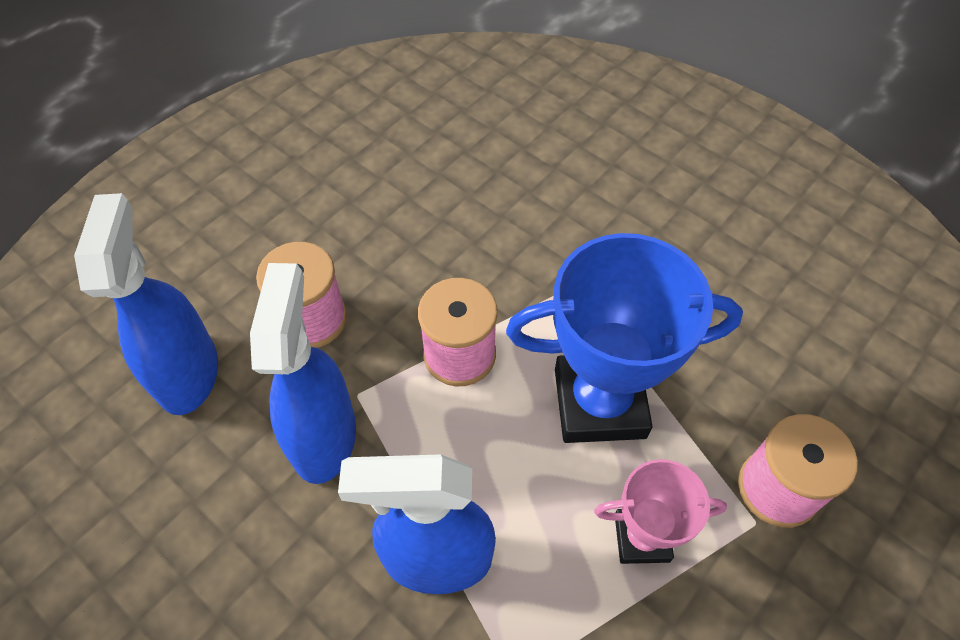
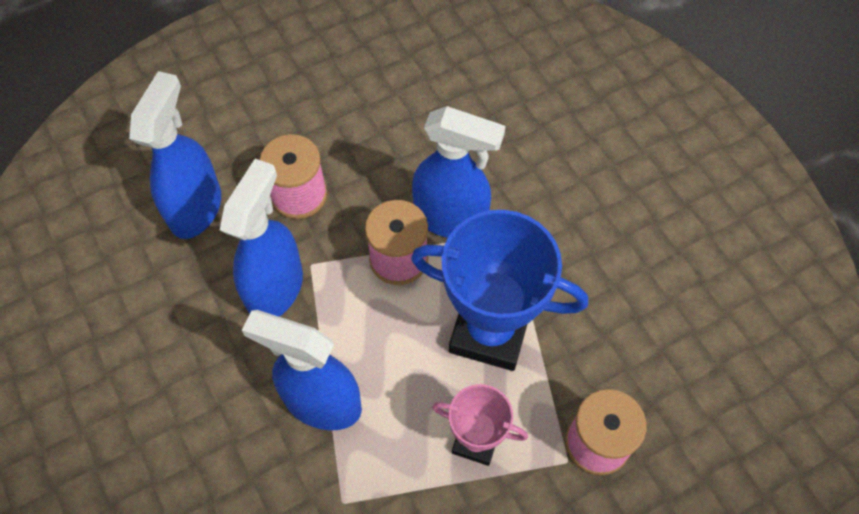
camera: 20 degrees right, 5 degrees up
none -> blue spray bottle [412,106,506,238]

